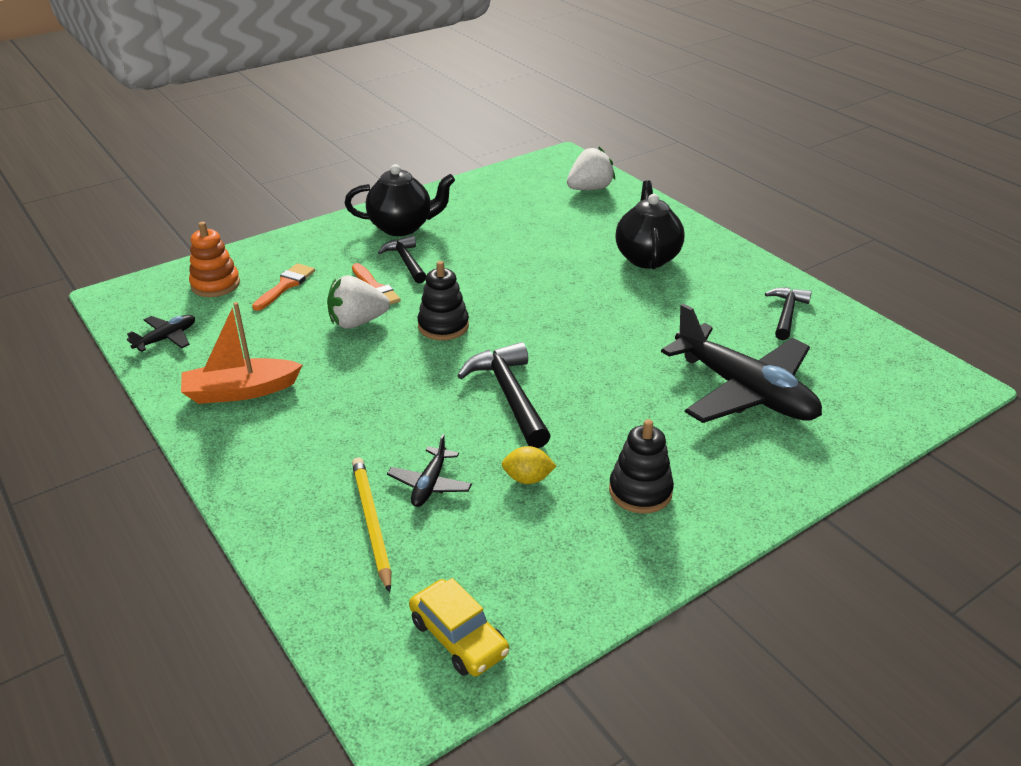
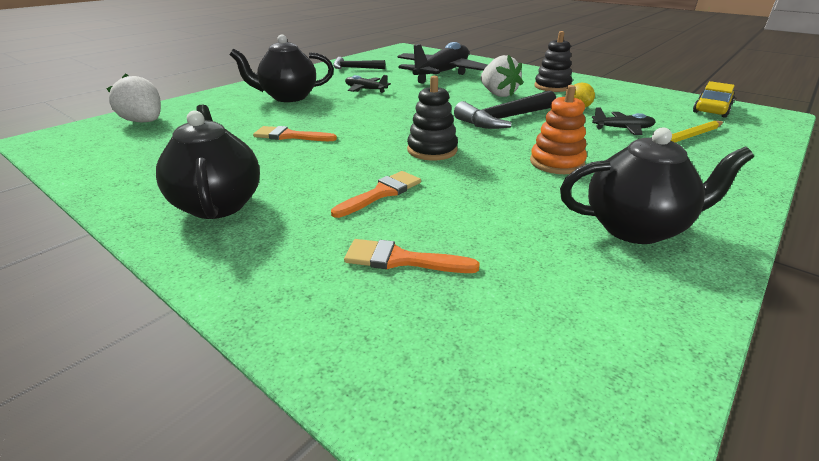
camera: 105 degrees left, 5 degrees down
black plane [127,315,195,352] -> black plane moved to [345,75,391,93]
orange boat [181,302,302,404] -> black teapot [560,127,754,244]
orange stacking toy [189,222,240,297] -> orange stacking toy moved to [530,85,587,174]
white strawberry [327,275,390,329] -> white strawberry moved to [481,55,523,97]
black hammer [378,235,426,283] -> none
none -> orange brush [253,126,337,141]

